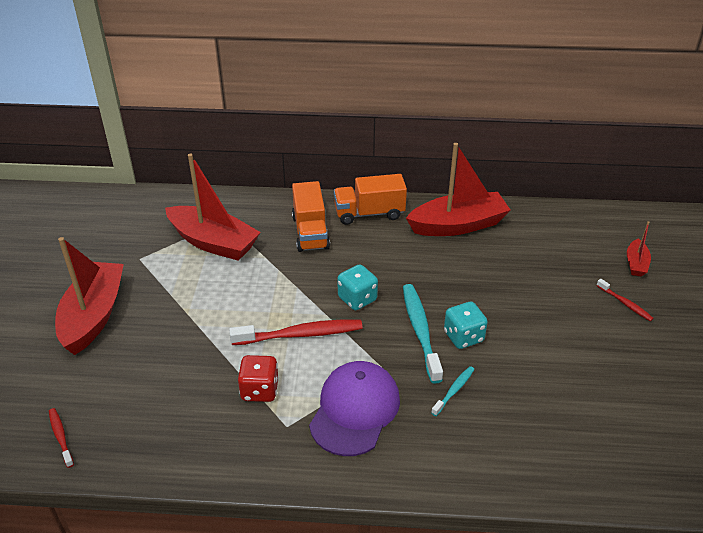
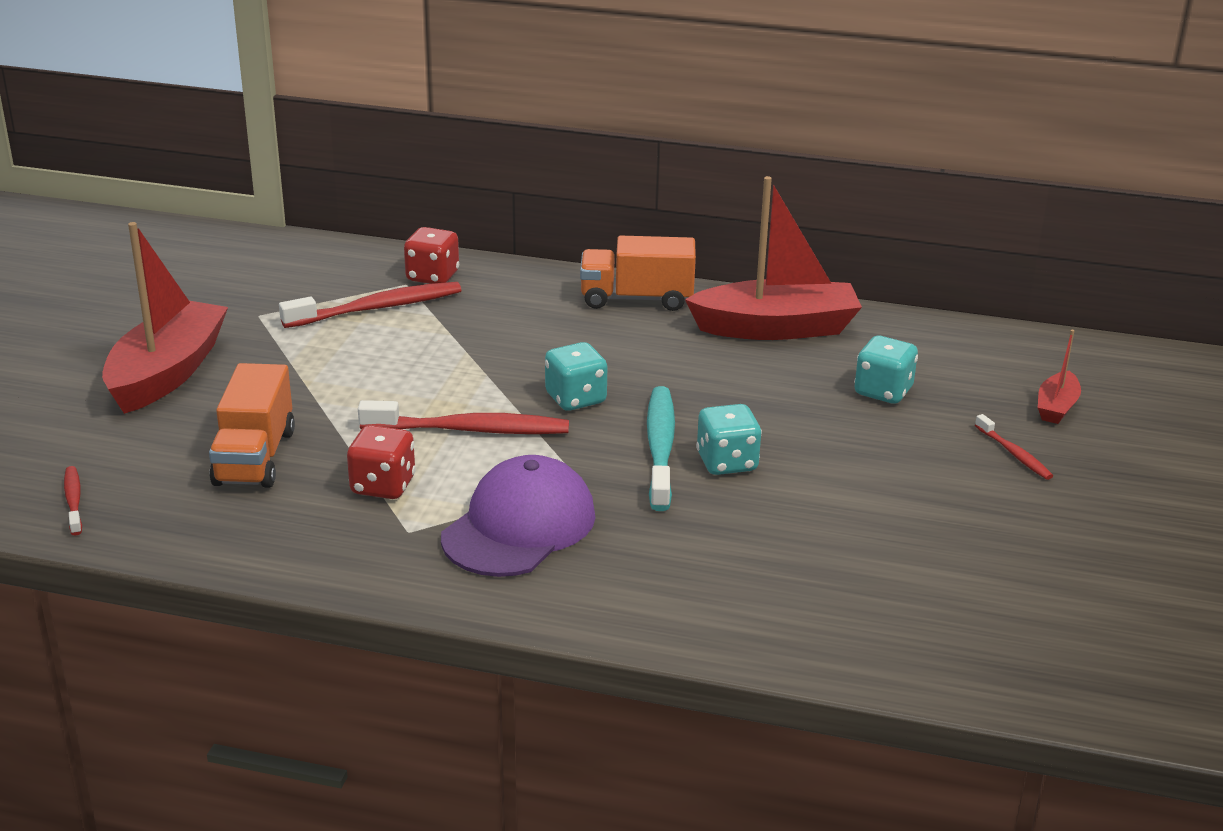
camera: 10 degrees right, 10 degrees down
red boat [165,153,261,261] -> red toothbrush [279,282,461,328]
orange truck [292,181,330,252] -> orange truck moved to [209,363,295,488]
turquoise toothbrush [431,366,475,416] -> none
none -> red dice [404,227,459,284]
none -> turquoise dice [854,336,918,404]

